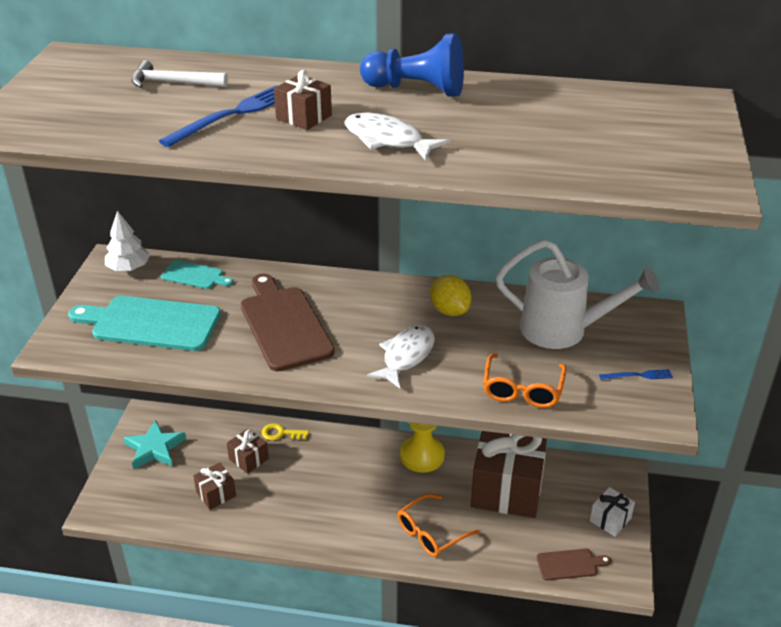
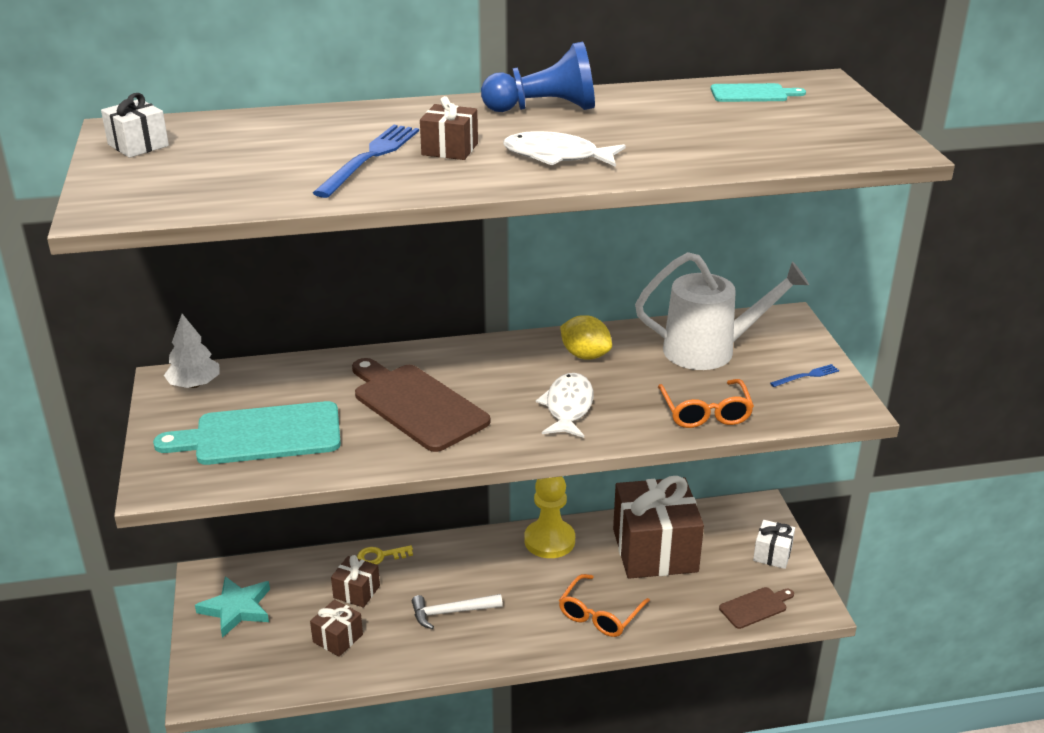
camera: 20 degrees left, 5 degrees down
white hammer [131,60,228,88] -> white hammer moved to [412,594,503,629]
turquoise cutting board [161,260,233,289] -> turquoise cutting board moved to [711,83,806,102]
none -> white gift [101,93,169,158]

